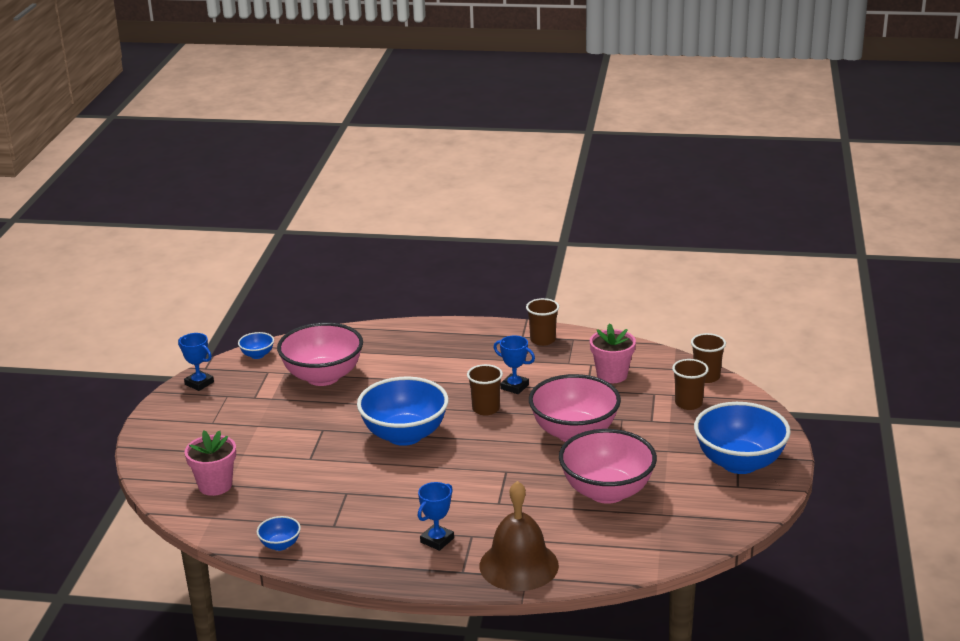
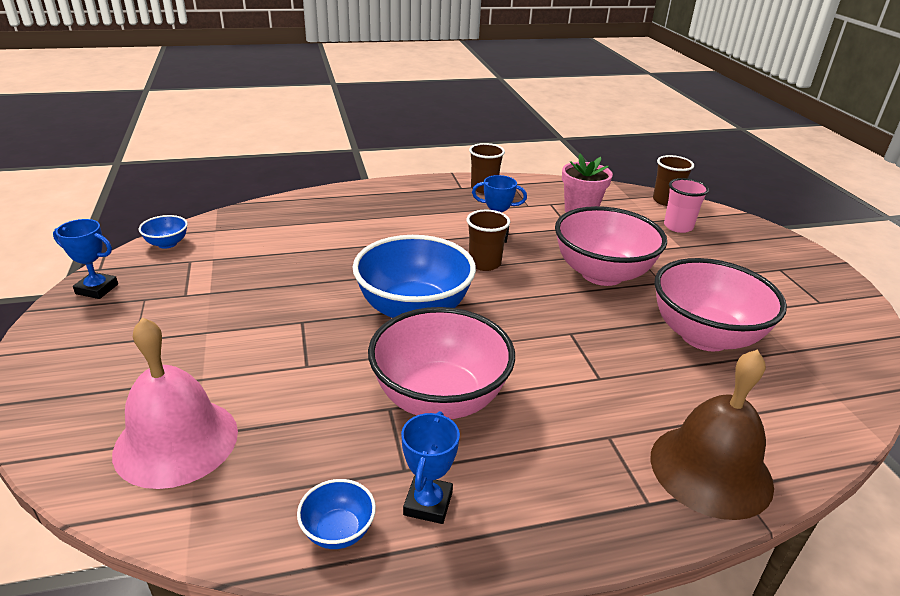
camera: 25 degrees left, 5 degrees up
pink flower pot [185,430,236,496] -> pink bell [112,317,238,489]
pink bowl [277,322,363,386] -> pink bowl moved to [368,307,515,419]
blue trophy [418,482,454,551] -> blue trophy moved to [401,411,460,524]
brown cup [672,359,709,410] -> pink cup [664,178,709,233]
blue bowl [694,402,791,474] -> none

